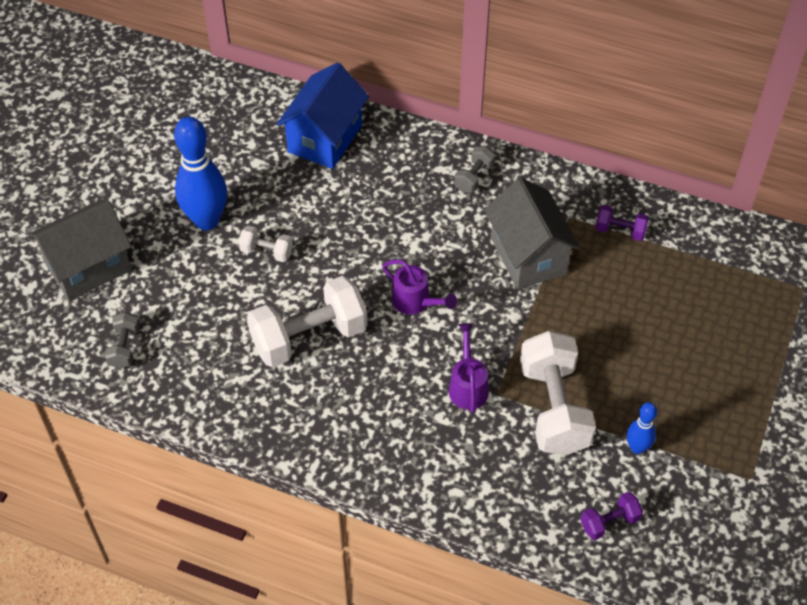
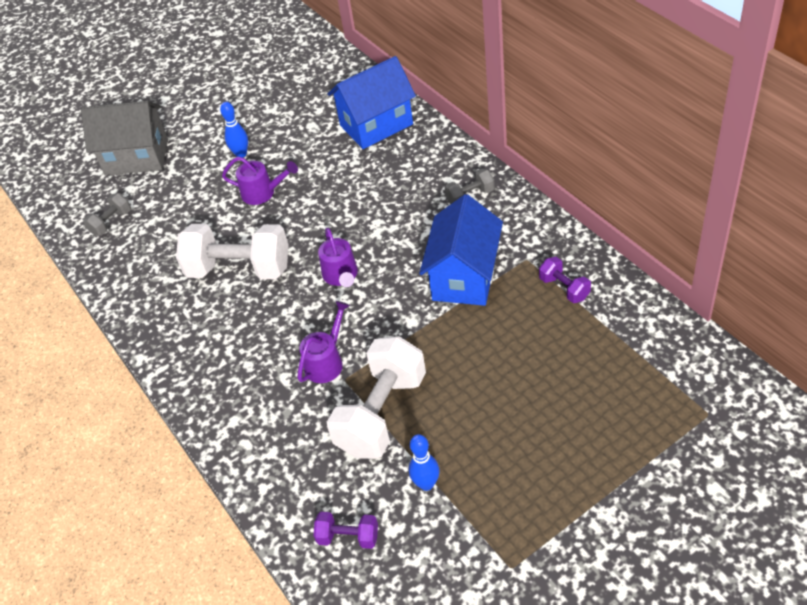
camera: 40 degrees right, 5 degrees down
blue bowling pin [174,117,227,230] -> blue bowling pin [220,102,248,158], size x0.51
white dumbbell [238,226,293,262] -> purple watering can [222,157,298,205]
grey house [485,177,581,289] -> blue house [419,194,503,306]

